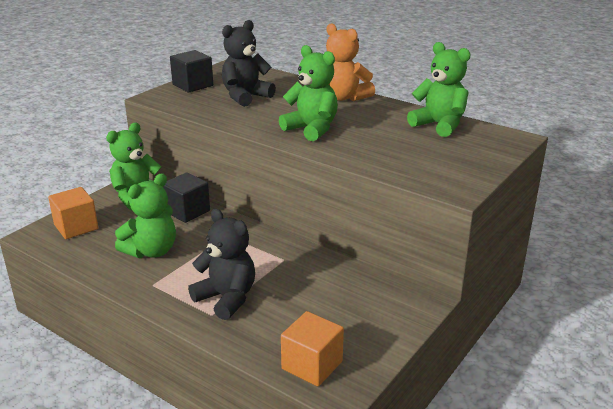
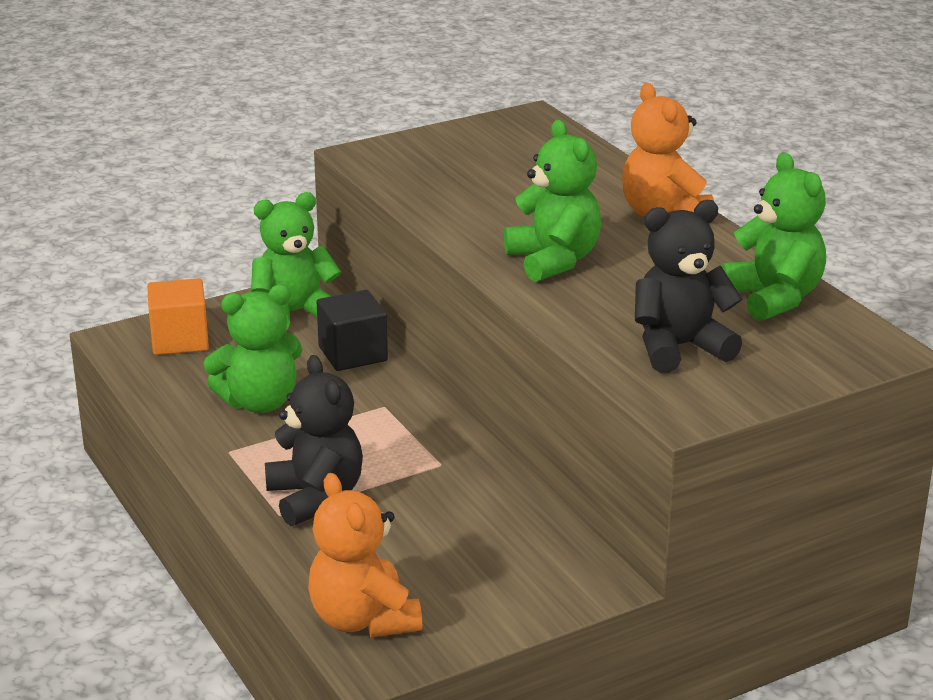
camera: 25 degrees right, 0 degrees up
black cube [170,50,213,93] -> none
black teddy bear [222,20,276,107] -> black teddy bear moved to [635,200,742,373]
orange cube [281,311,344,387] -> orange teddy bear [308,473,422,637]

